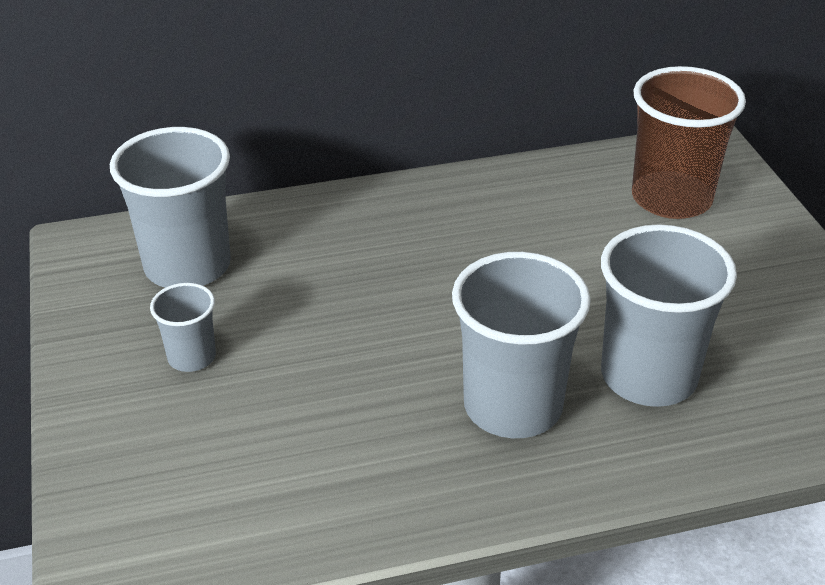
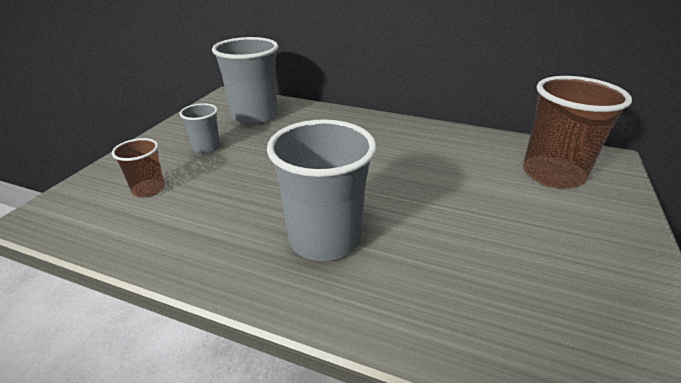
camera: 35 degrees right, 5 degrees down
grey cup [601,224,737,407] -> none
none -> brown cup [112,138,165,197]

